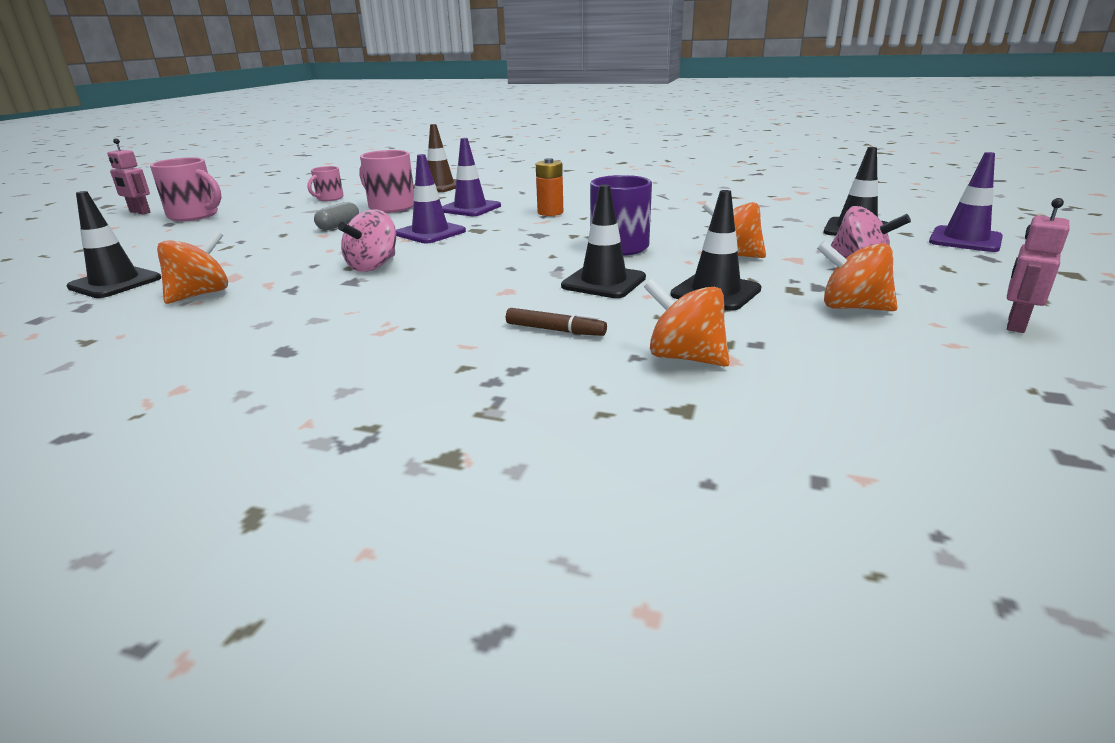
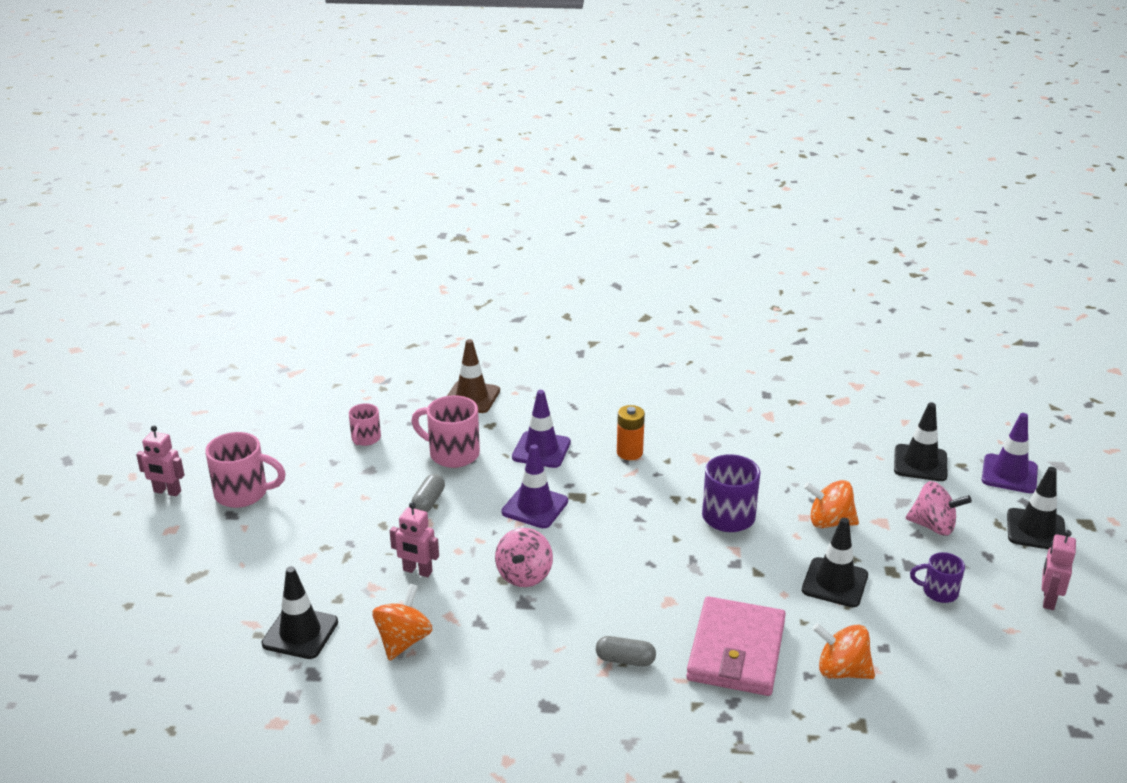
camera: 15 degrees left, 5 degrees up
brown marker [506,308,607,336] -> pink wallet [686,596,786,696]
black traffic cone [561,185,646,298] -> black traffic cone moved to [1007,467,1065,549]
orange spinning top [817,241,898,311] -> purple mug [910,552,965,603]
none -> pink robot [390,502,439,577]
none -> grey capsule [596,636,656,666]

